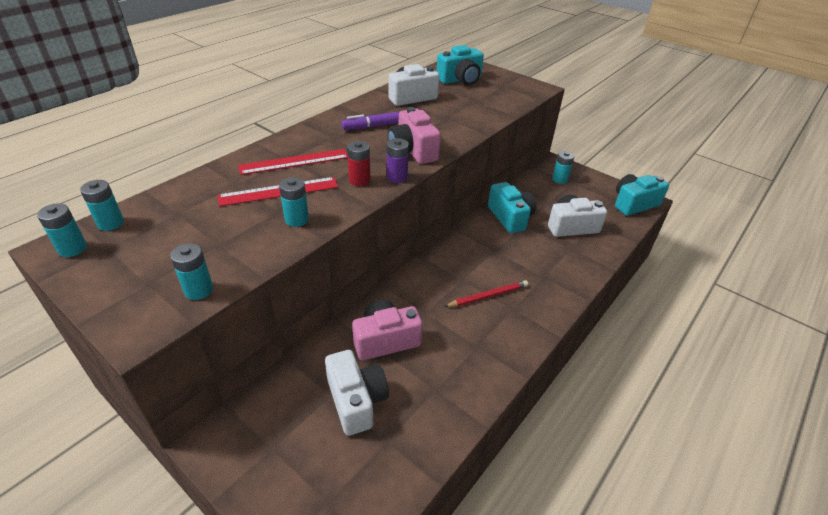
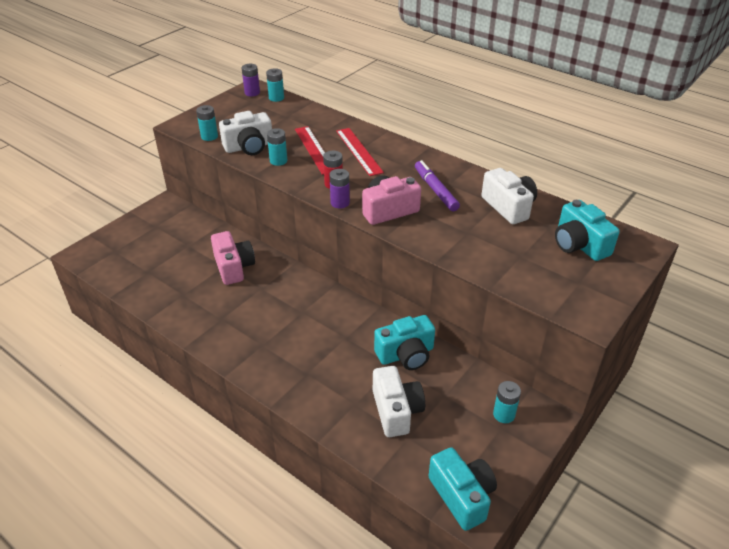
camera: 90 degrees right, 0 degrees up
turquoise battery [37,203,87,257] -> purple battery [242,64,260,96]
white camera [325,350,389,436] -> white camera moved to [219,111,272,155]
red pencil [444,280,528,307] -> none

